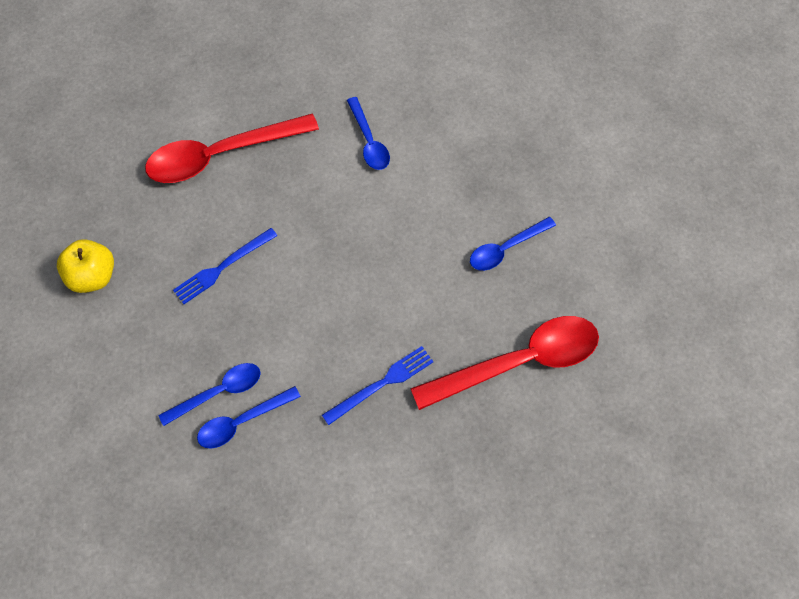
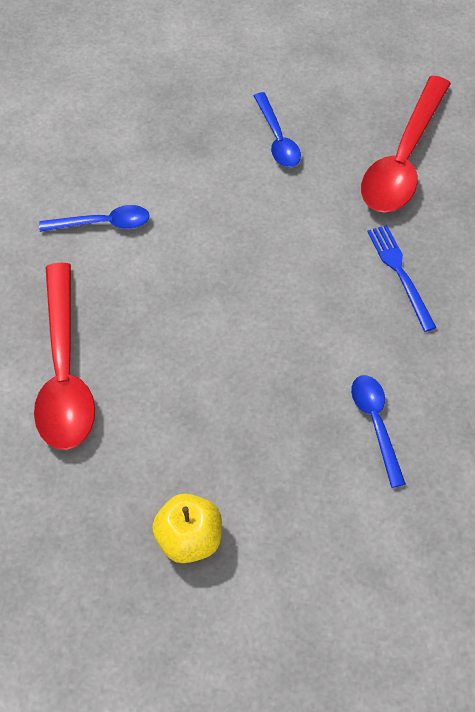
camera: 75 degrees left, 5 degrees down
blue fork [173,228,278,304] -> none
blue spoon [197,386,301,449] -> none
red spoon [410,316,599,410] -> red spoon turned 150 degrees counterclockwise [361,76,451,213]

